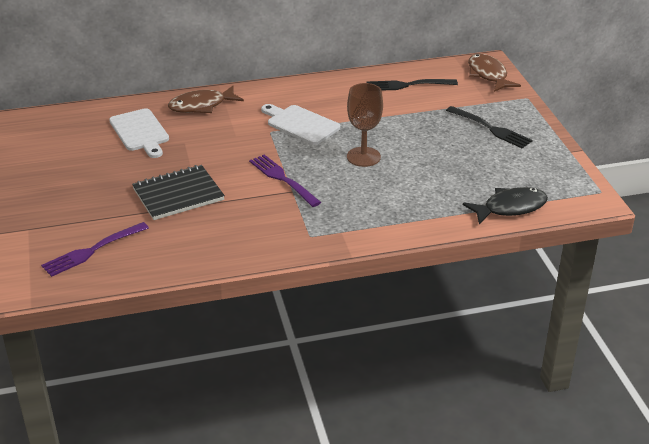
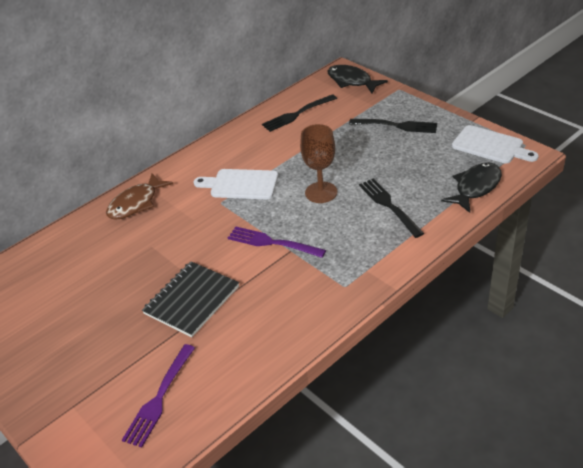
camera: 25 degrees left, 5 degrees up
white cutting board [109,108,169,158] -> white cutting board moved to [452,125,539,164]
brown fish [468,54,521,92] -> black fish [328,65,388,93]
none -> black fork [359,178,424,238]

